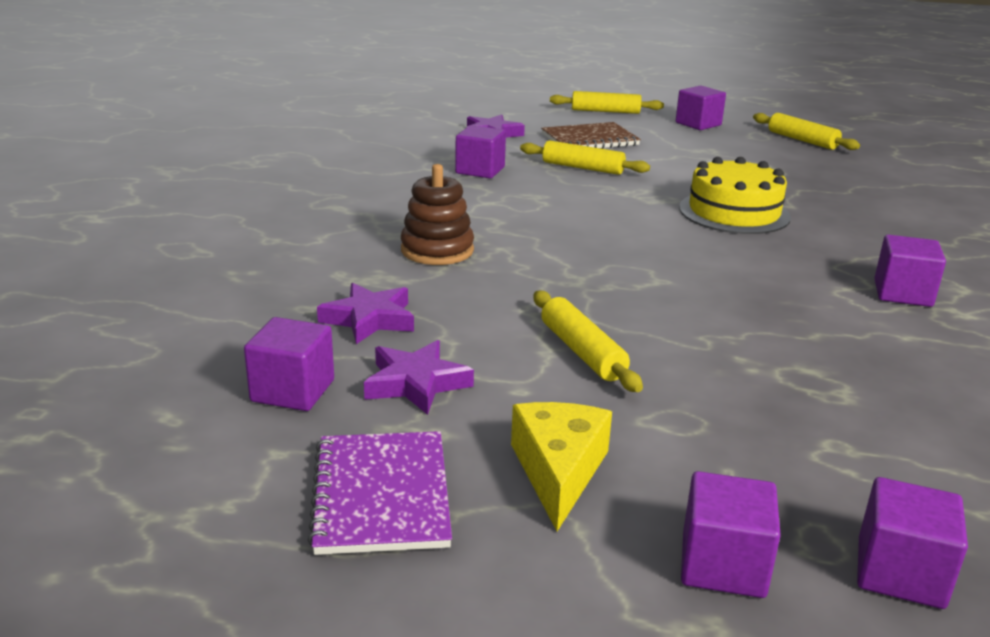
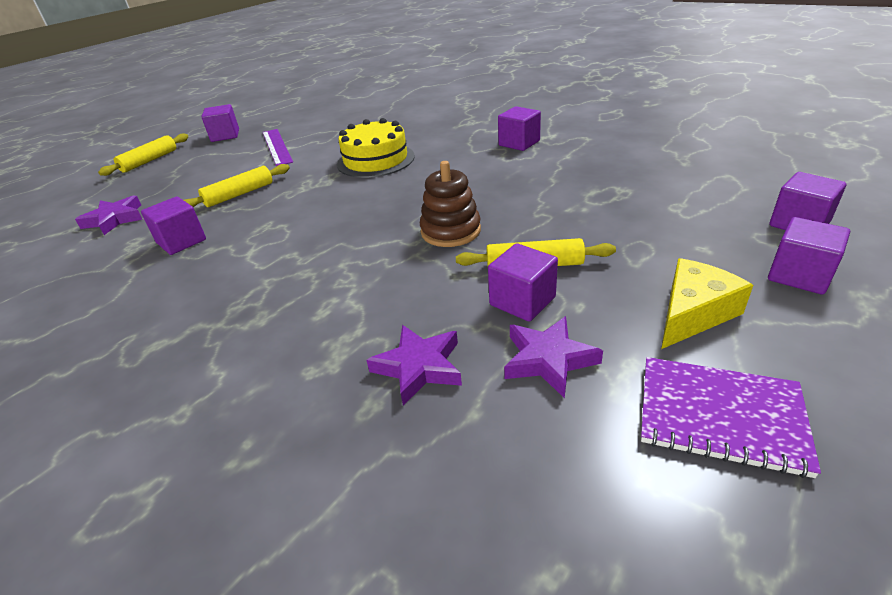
camera: 60 degrees left, 10 degrees up
purple cube [244,317,334,411] -> purple cube moved to [488,243,558,322]
brown stacking toy [401,164,474,265] -> brown stacking toy moved to [420,161,481,247]
yellow cheese [511,402,612,531] -> yellow cheese turned 105 degrees clockwise [661,258,753,349]
brown notebook [541,122,641,149] -> none
yellow rolling pin [753,113,860,150] -> none
none -> purple ruler [263,129,293,166]

